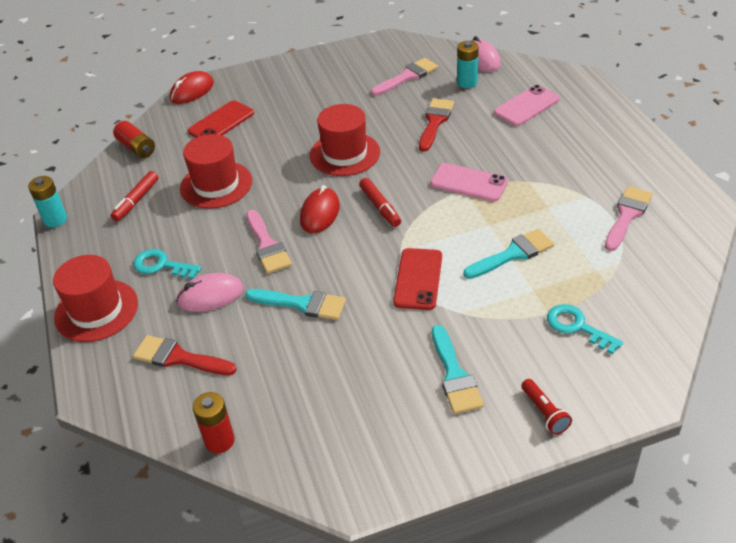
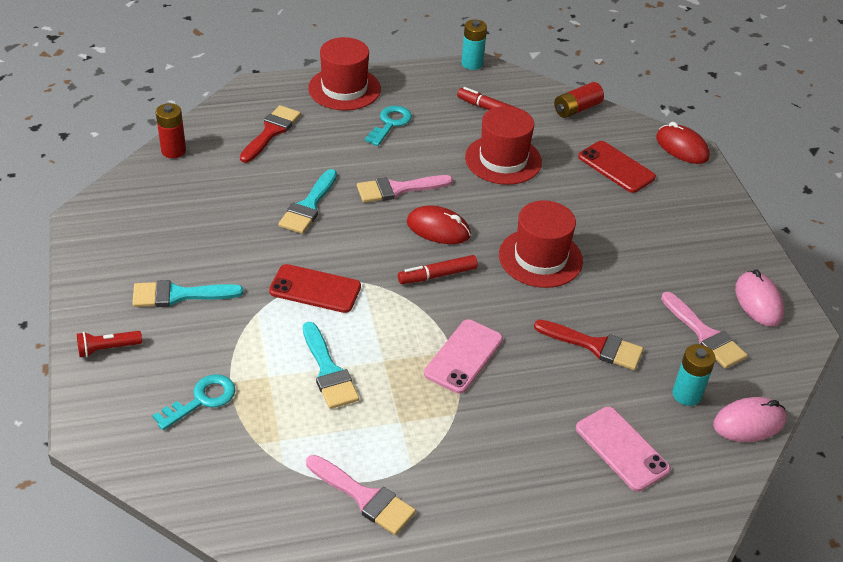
camera: 90 degrees right, 0 degrees up
pink mouse [176,273,243,312] -> pink mouse moved to [735,269,784,326]

